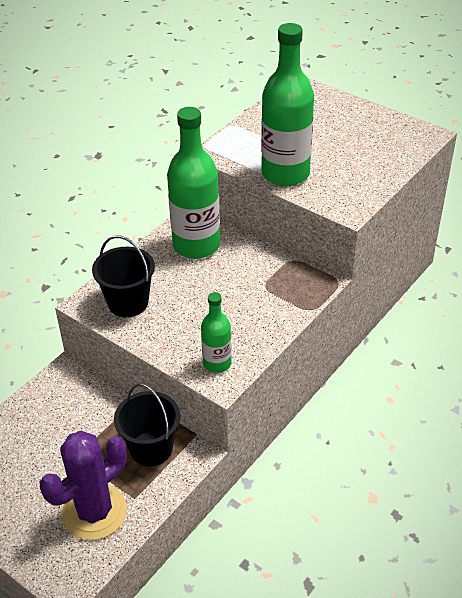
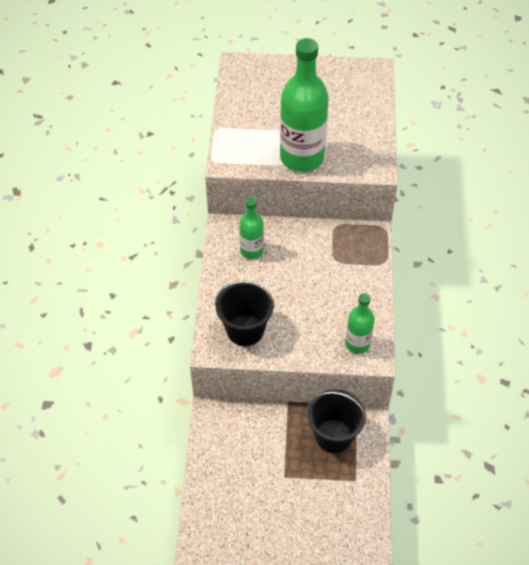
camera: 35 degrees left, 10 degrees up
purple cactus [40,431,127,540] -> none
green bottle [167,107,220,259] -> green bottle [239,198,264,259], size x0.53

